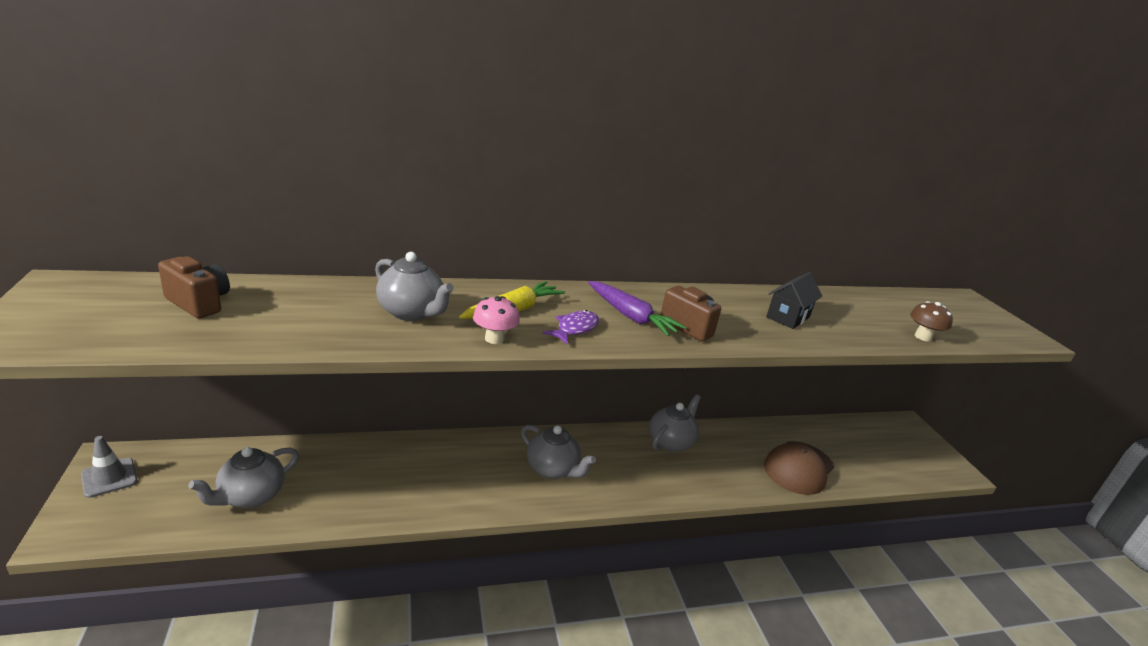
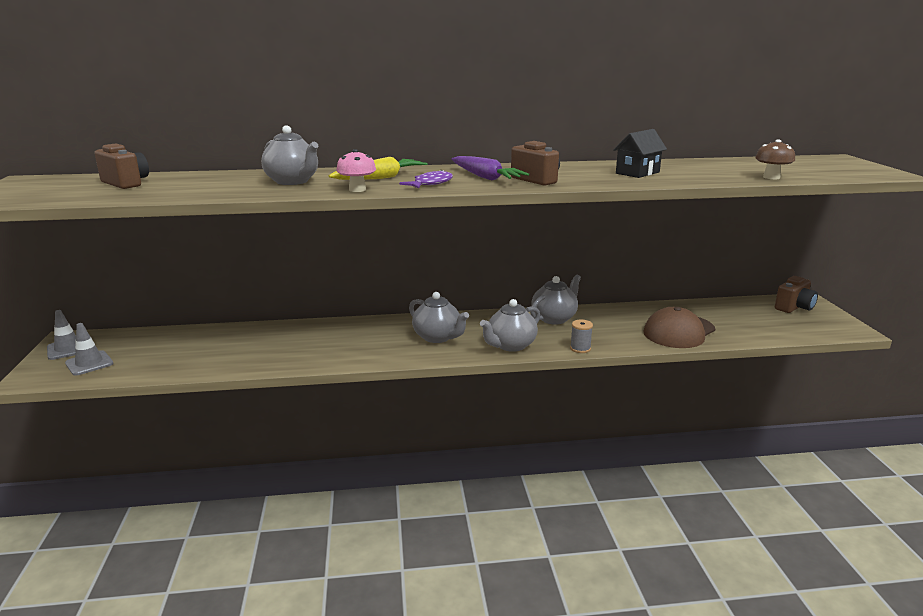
camera: 10 degrees right, 5 degrees down
grey teapot [188,447,299,508] -> grey teapot moved to [480,299,540,352]
none -> grey traffic cone [65,323,114,376]
none -> grey spool [570,320,593,353]
none -> brown camera [775,276,818,313]

